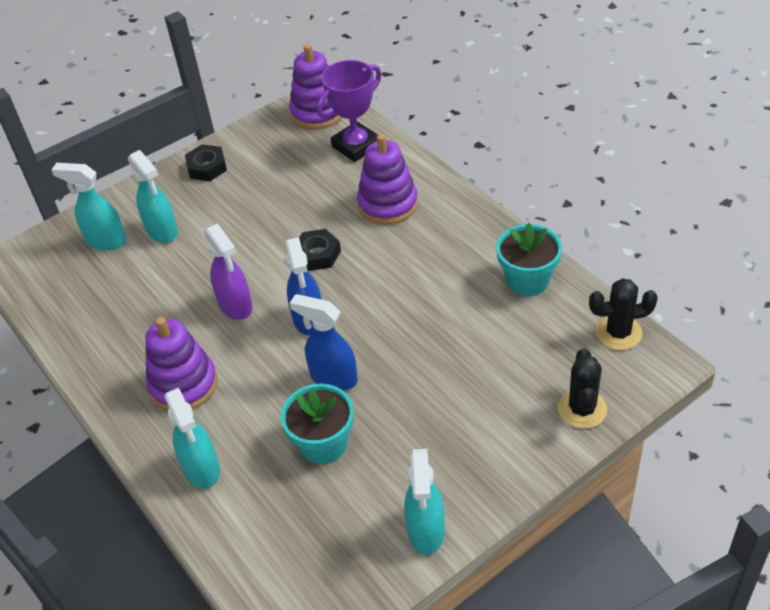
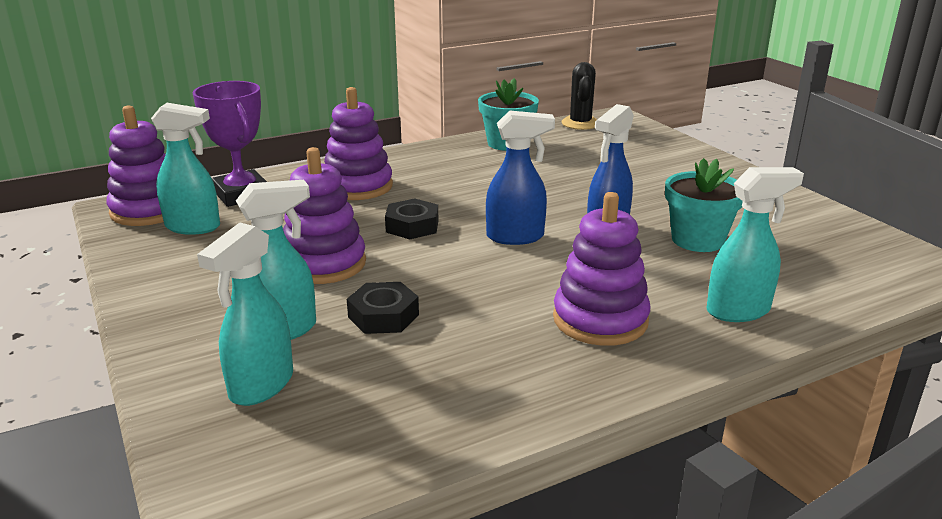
camera: 85 degrees left, 20 degrees down
black nut [185,144,227,181] -> black nut moved to [347,282,419,334]
purple spray bottle [204,223,252,320] -> none
turquoise spray bottle [404,449,445,555] -> turquoise spray bottle moved to [151,103,220,235]
black cactus [558,348,607,429] -> none
none -> purple stacking toy [283,147,366,284]

